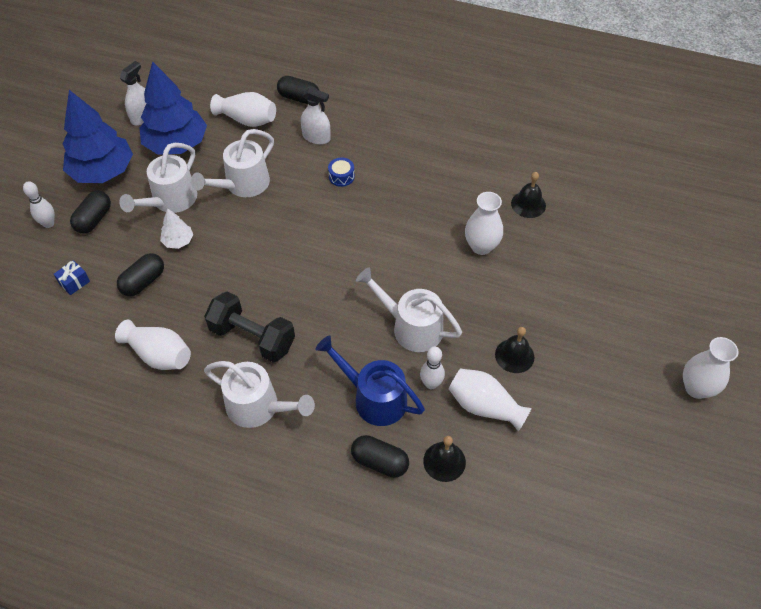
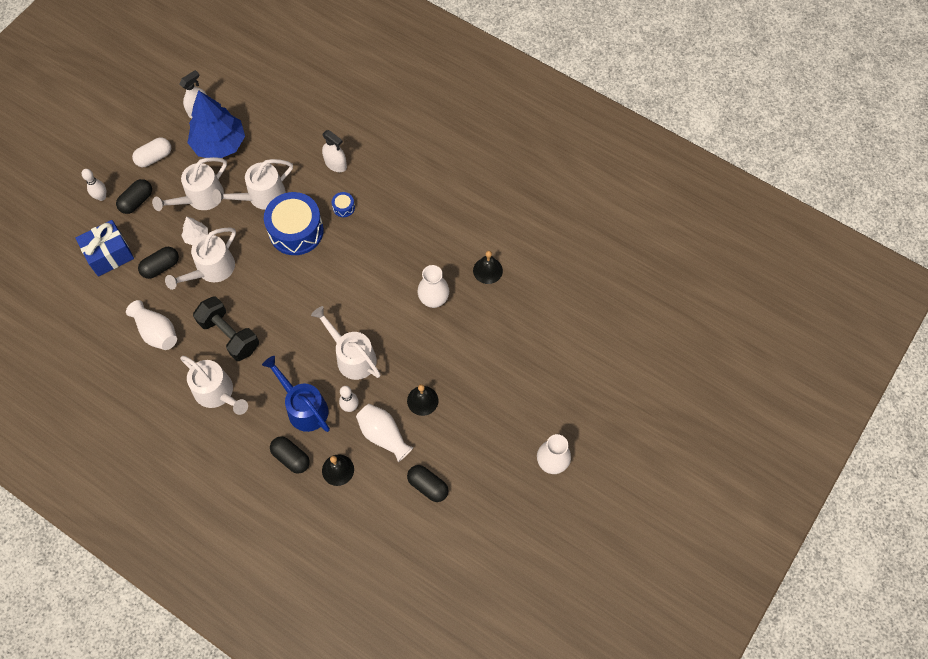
camera: 15 degrees right, 10 degrees up
blue gift [54,260,90,295] -> blue gift [75,220,134,276], size x2.08
blue tree [63,90,133,183] -> white capsule [132,138,171,167]
white vase [210,92,276,127] -> none
black capsule [277,76,319,104] -> black capsule moved to [407,465,448,502]
none -> white watering can [165,228,236,290]
none -> blue drum [264,192,324,255]

